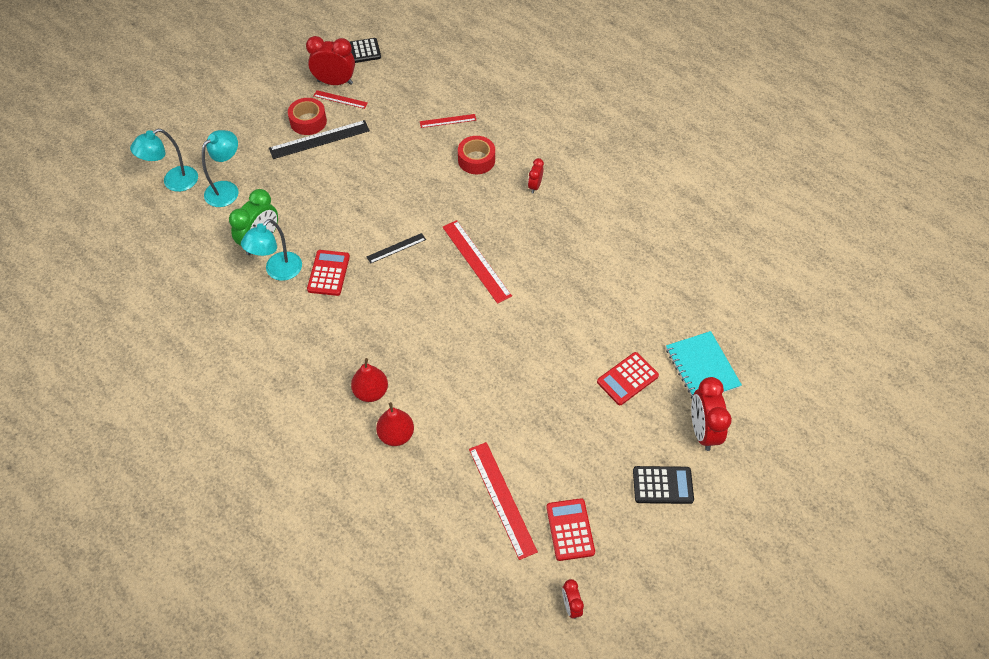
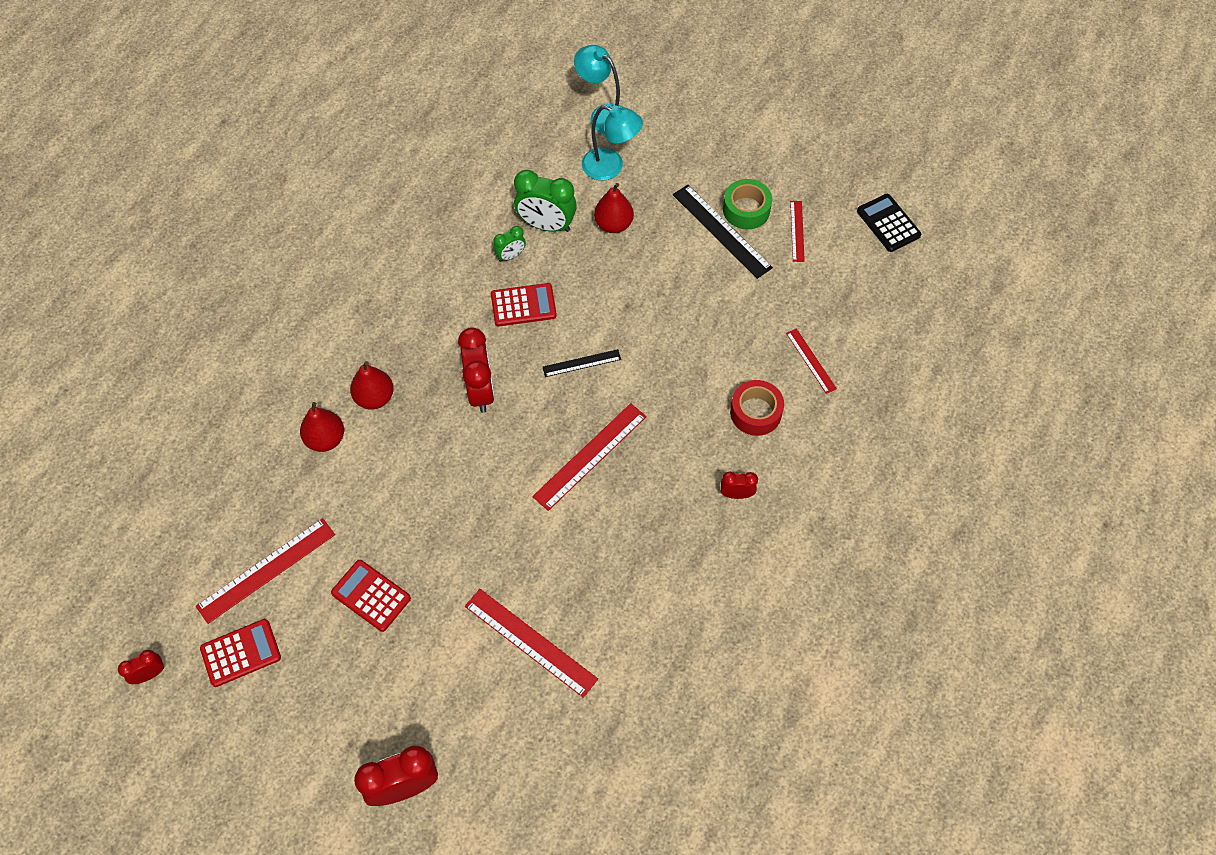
camera: 75 degrees right, 5 degrees up
turquoise lamp [241,219,302,281] -> green clock [493,226,526,262]
red tape [288,98,327,135] -> green tape [723,179,772,229]
red clock [306,36,355,85] -> red clock moved to [458,327,495,413]
black ruler [367,233,426,264] -> black ruler turned 60 degrees counterclockwise [543,349,621,377]
red calculator [597,352,659,405] -> red calculator moved to [331,560,411,632]
black calculator [633,466,694,504] -> none
turquoise notebook [666,331,742,399] -> none
none -> red ruler [465,589,598,698]
none -> red pear [594,183,634,233]

